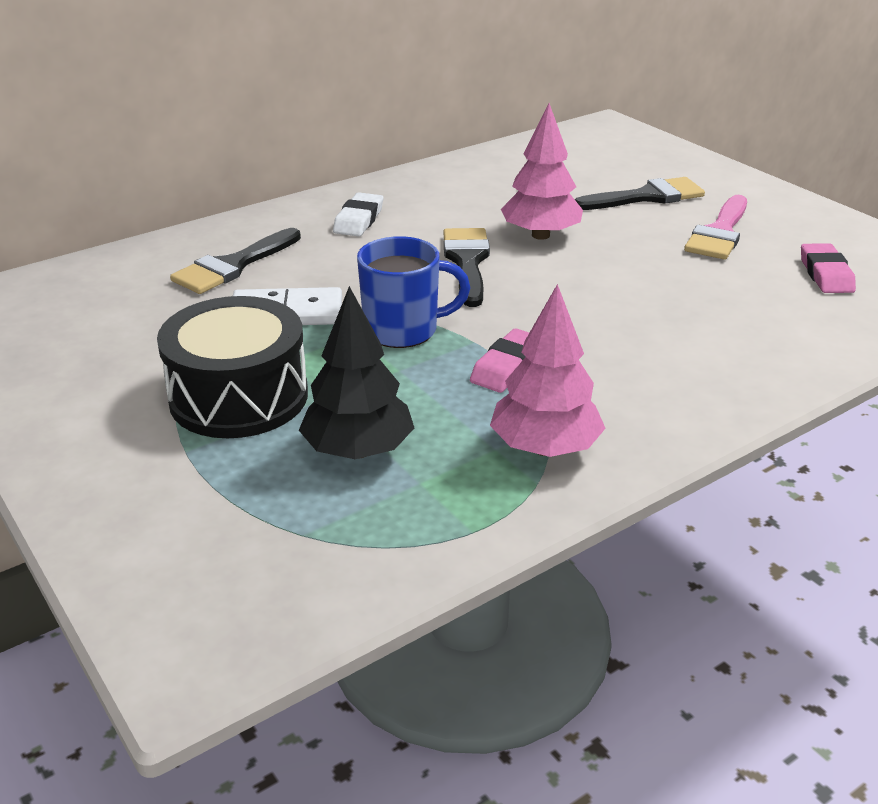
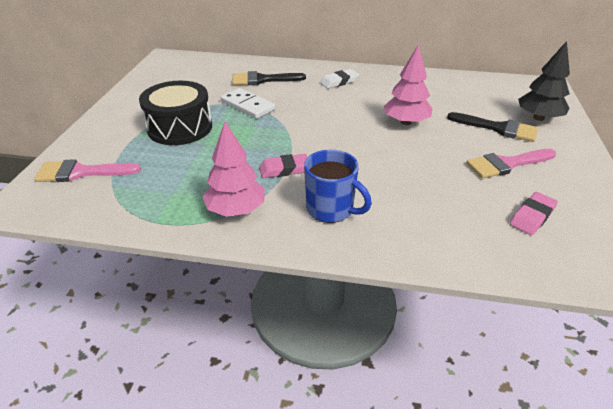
camera: 45 degrees right, 5 degrees up
black tree [299,286,414,459] -> black tree moved to [518,41,570,121]
blue mug [357,236,470,348] -> blue mug moved to [304,150,372,223]
black brush [443,228,490,307] -> none
none -> pink brush [34,159,141,182]

